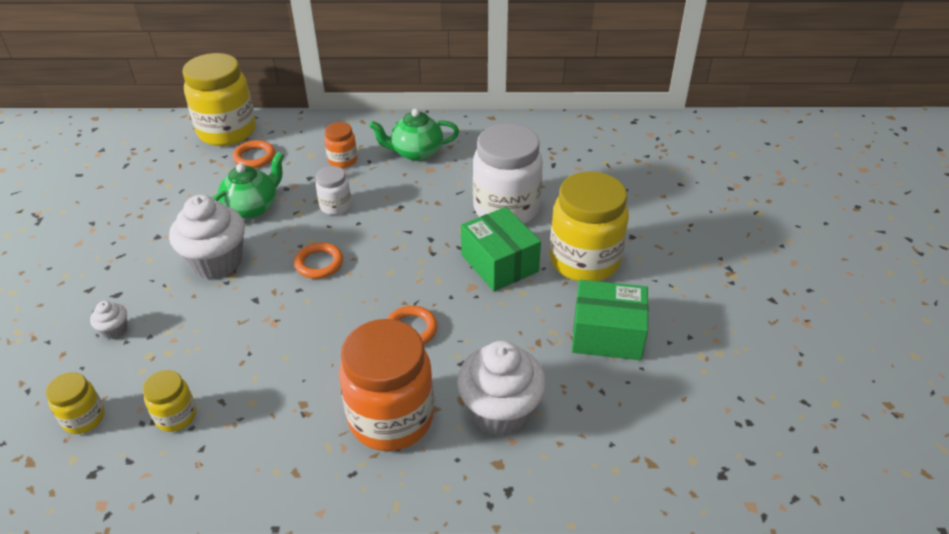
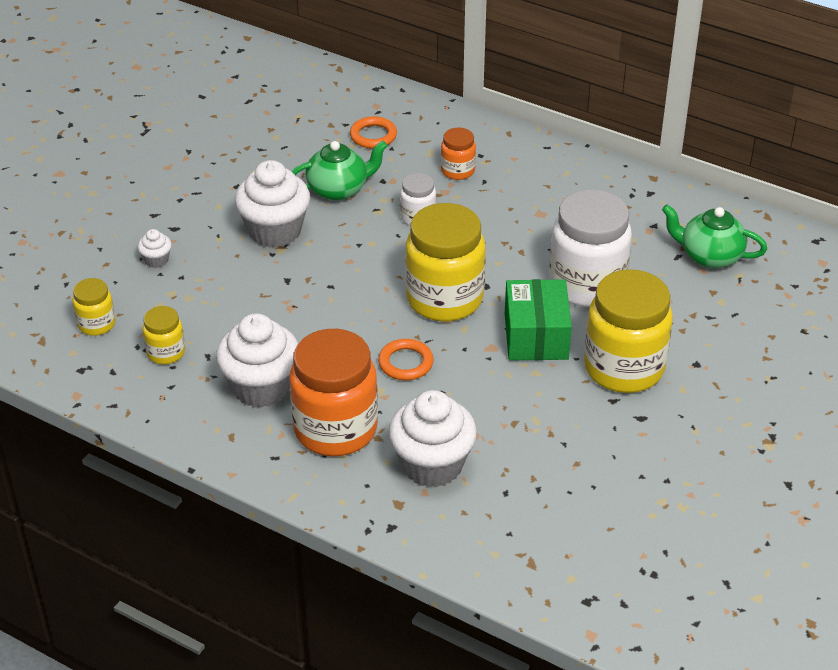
camera: 30 degrees right, 0 degrees up
yellow jar [183,53,256,146] -> yellow jar moved to [405,203,486,321]
orange ring [294,242,343,279] -> none
green teapot [369,109,459,161] -> green teapot moved to [662,204,767,269]
green box [572,280,649,360] -> none
none -> white cupcake [216,314,298,408]

